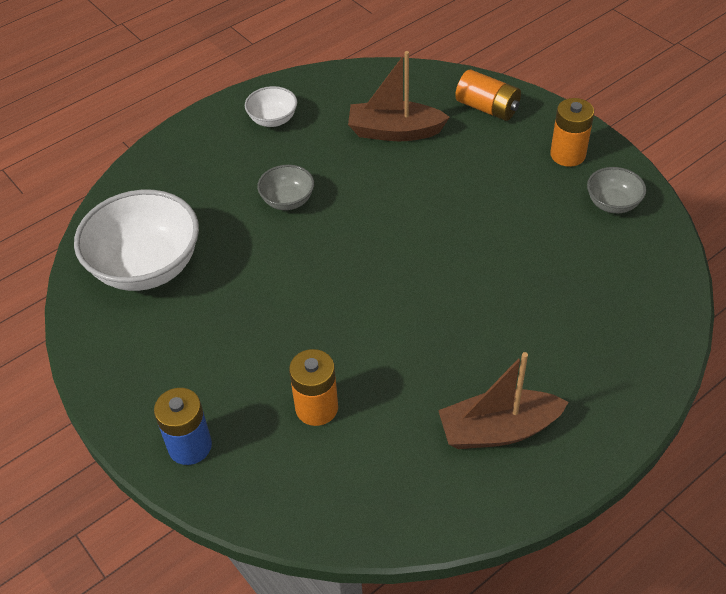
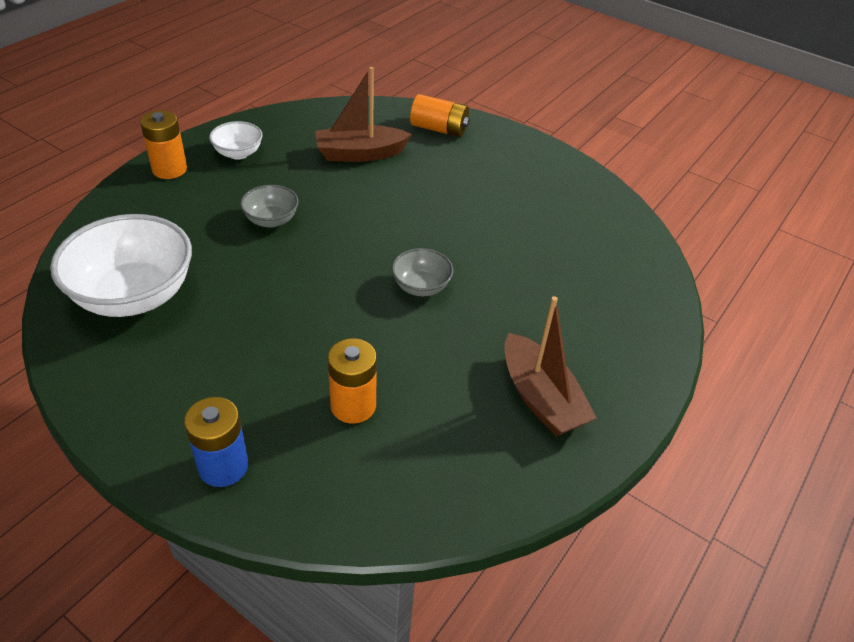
camera: 20 degrees left, 5 degrees down
brown boat [438,352,569,449] -> brown boat turned 90 degrees counterclockwise [505,296,597,436]
orange battery [550,98,594,167] -> orange battery moved to [140,110,187,179]
grey bowl [587,167,646,213] -> grey bowl moved to [392,248,453,296]

